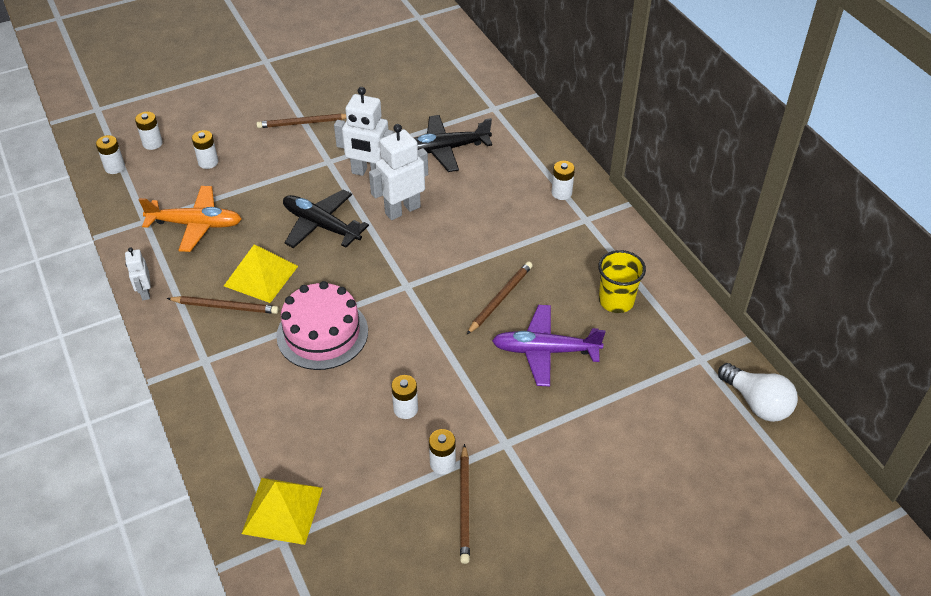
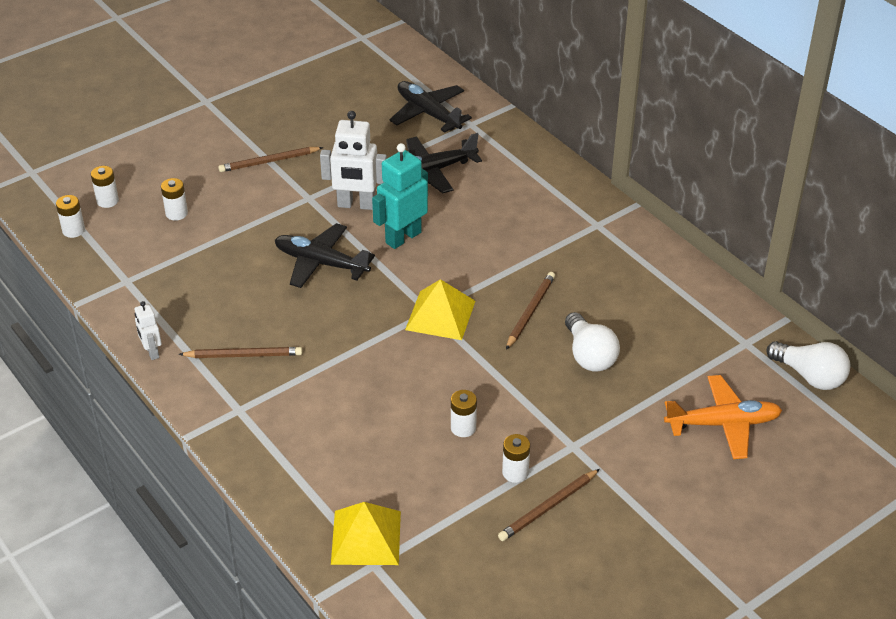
camera: 10 degrees left, 5 degrees down
orange plane [139,186,242,252] -> orange plane moved to [664,375,782,459]
yellow pyramid [224,244,298,303] -> yellow pyramid moved to [405,279,475,340]
pink cake [276,281,368,370] -> none
white robot [369,124,428,220] -> turquoise robot [372,143,428,249]
brown pencil [460,444,470,564] -> brown pencil turned 60 degrees clockwise [498,469,600,541]
purple plane [492,305,605,386] -> white light bulb [565,312,620,372]
white battery [552,161,575,200] -> none
yellow cup [598,250,646,313] -> none
none -> black plane [389,81,472,133]

